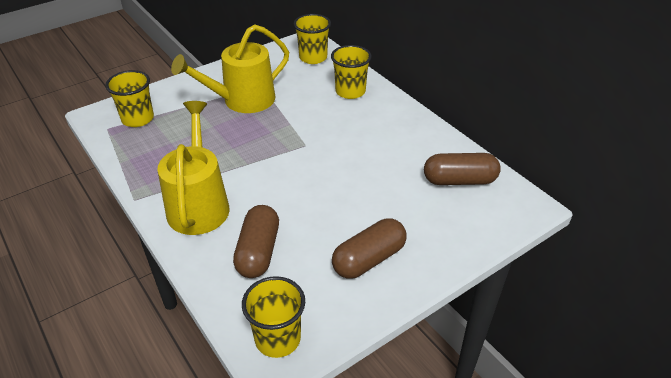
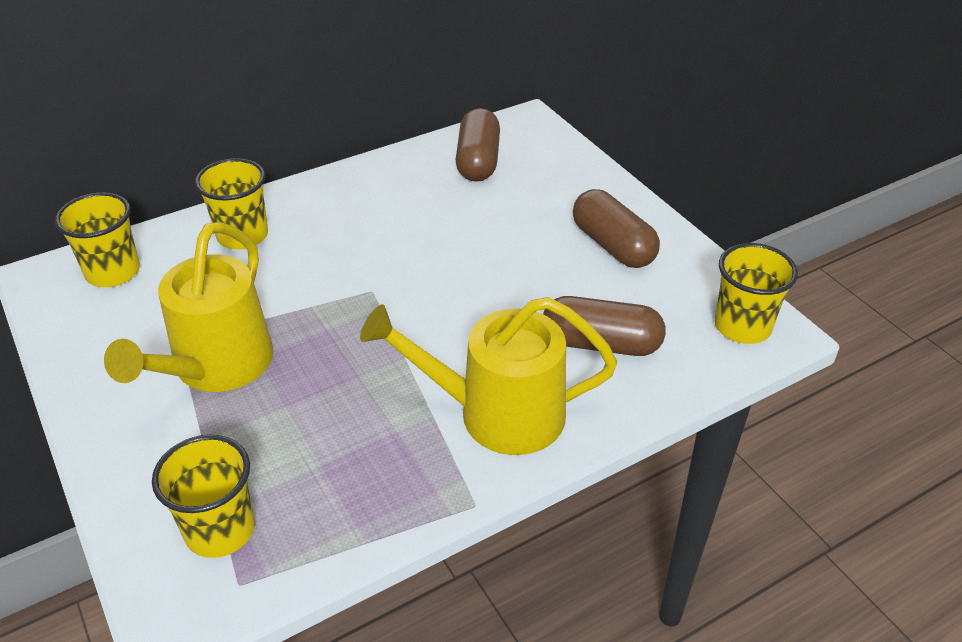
camera: 85 degrees left, 0 degrees up
yellow watering can [171,24,289,113] -> yellow watering can turned 45 degrees clockwise [104,222,273,392]

